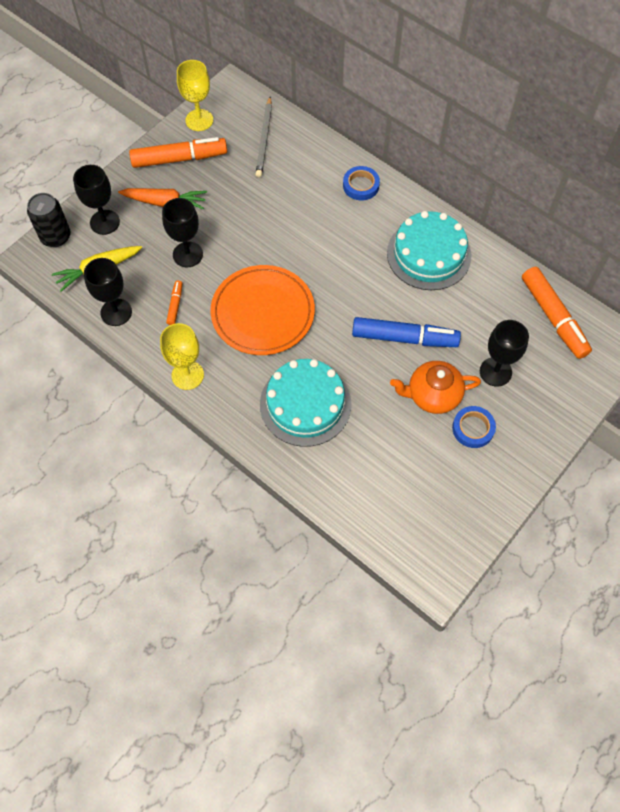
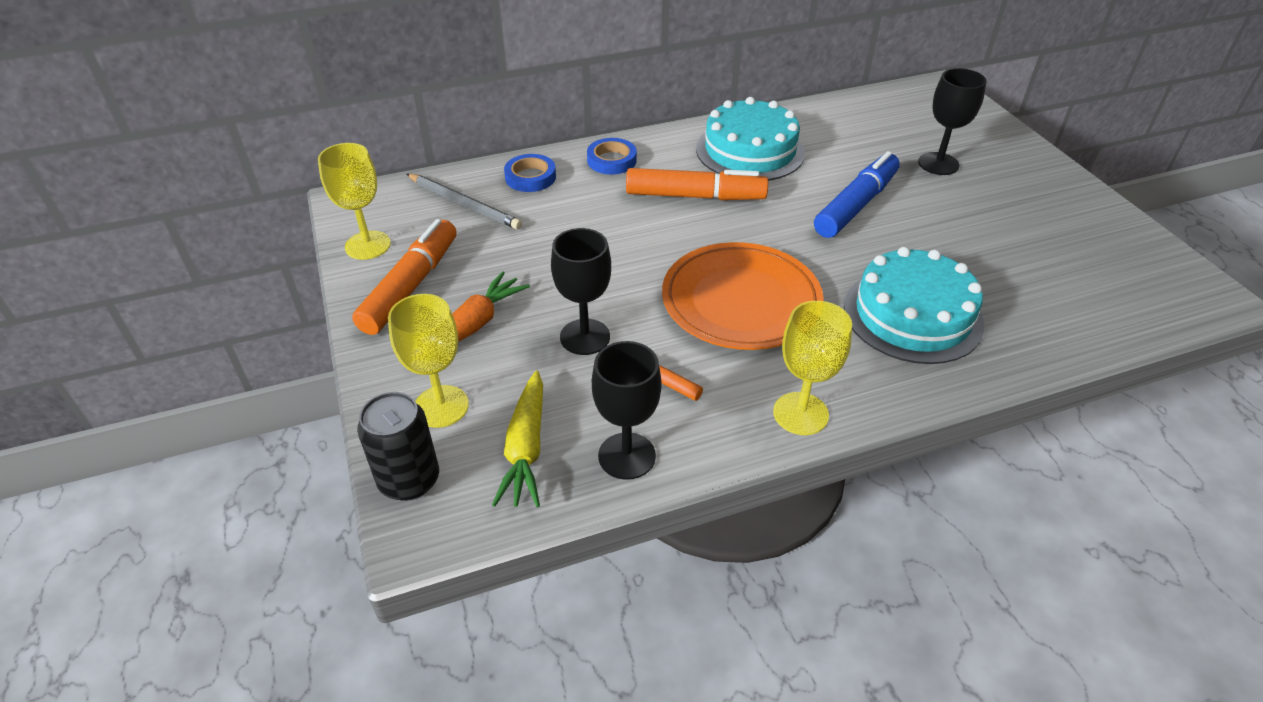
camera: 60 degrees left, 20 degrees down
black goblet [73,165,120,235] -> yellow goblet [388,294,469,428]
orange teapot [390,361,481,414] -> none
blue tape [452,406,496,448] -> blue tape moved to [504,154,556,192]
orange marker [522,267,592,359] -> orange marker moved to [626,168,768,200]

